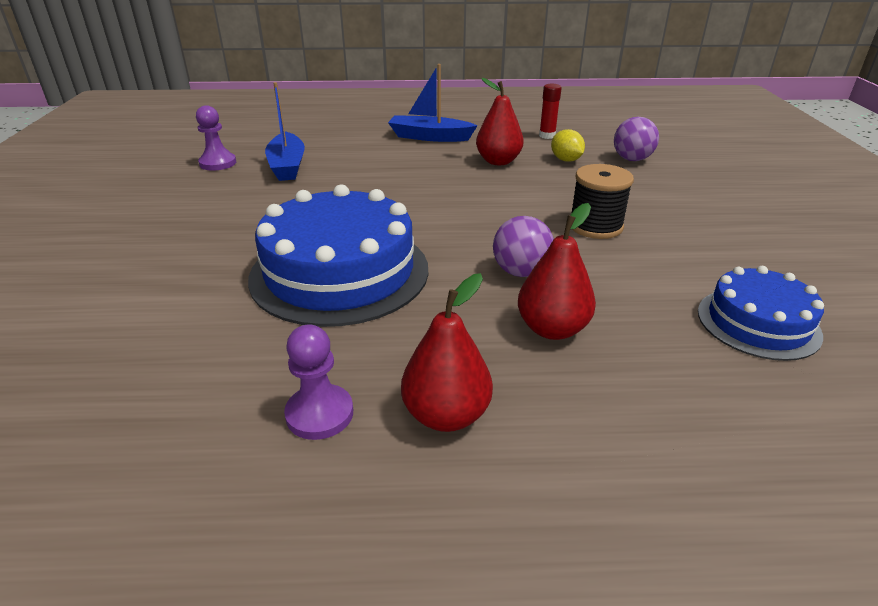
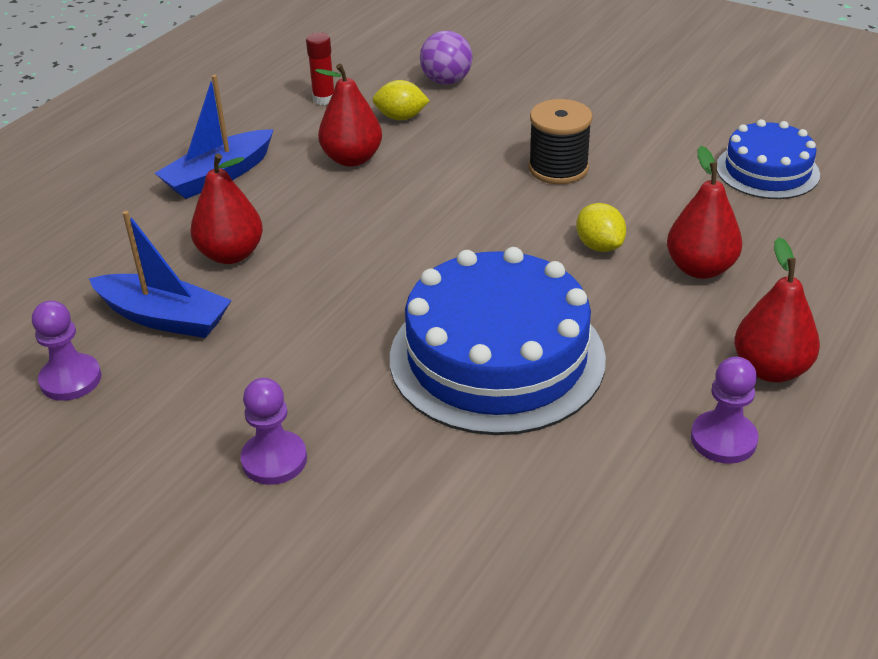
camera: 55 degrees left, 5 degrees up
purple ball [493,216,554,277] -> yellow lemon [576,203,626,252]
none -> red pear [191,154,263,264]
none -> purple pawn [240,378,307,485]

